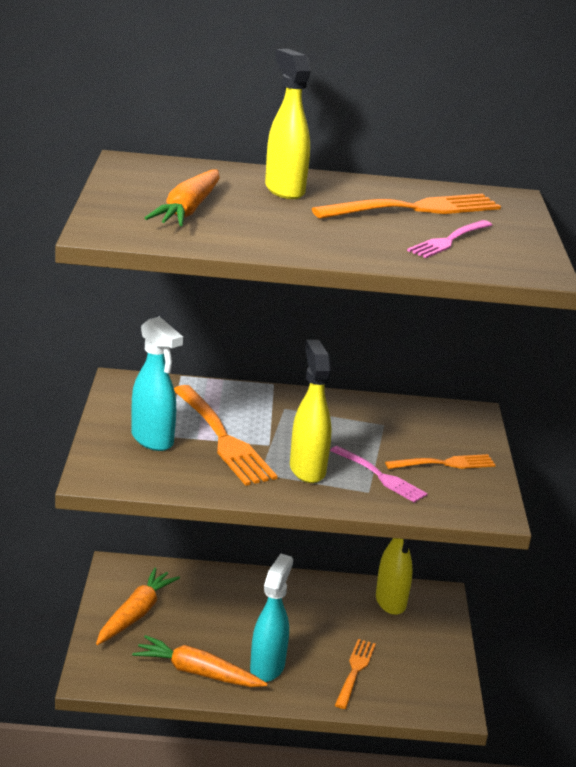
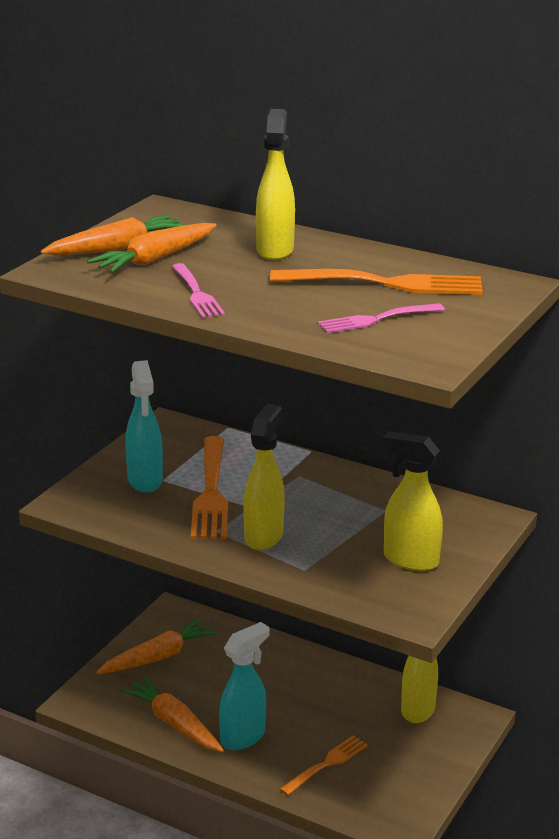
camera: 30 degrees right, 0 degrees up
pink fork [330,446,428,503] -> pink fork moved to [172,263,225,318]
orange fork [385,454,495,469] -> yellow spray bottle [382,431,443,571]
none -> orange carrot [40,215,185,255]

